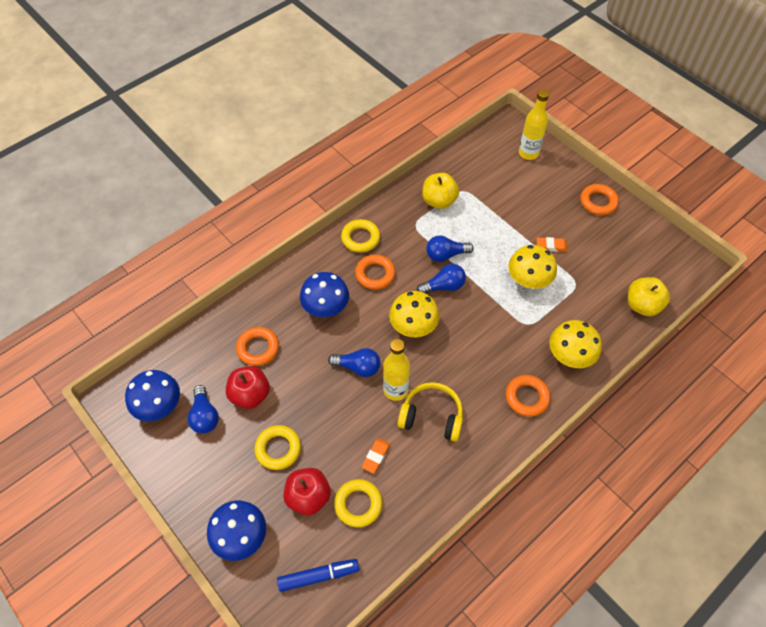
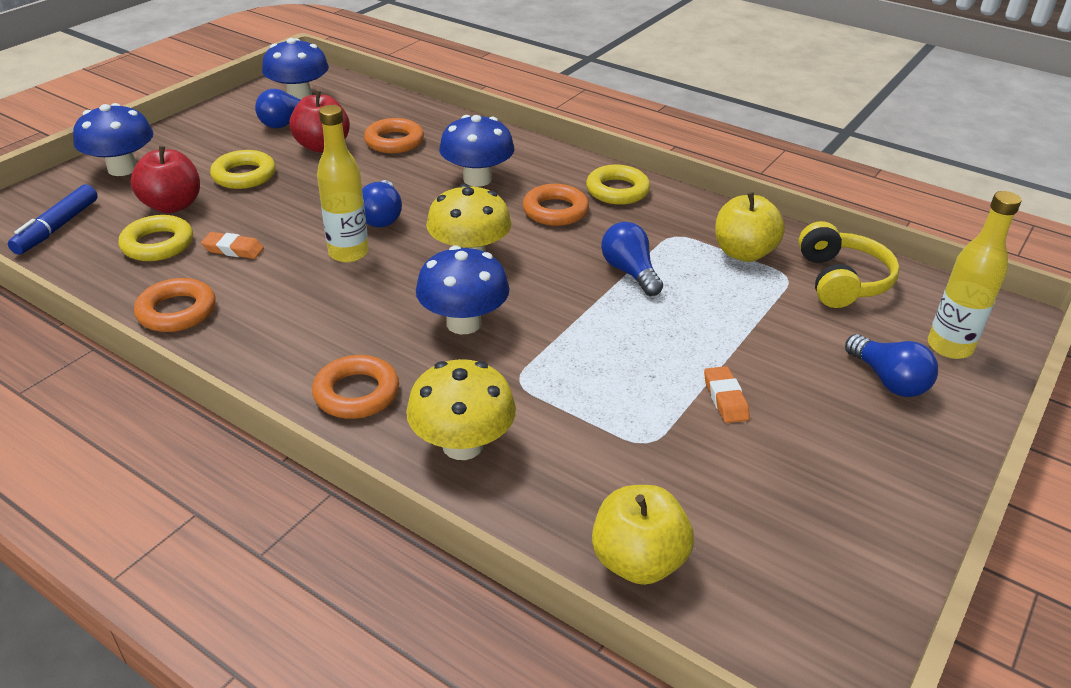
camera: 75 degrees right, 20 degrees down
blue marker [277,559,359,592] -> blue marker turned 45 degrees clockwise [8,184,98,255]
yellow headphones [398,382,463,441] -> yellow headphones moved to [798,221,900,308]
blue light bulb [417,264,466,294] -> blue light bulb moved to [845,334,938,397]
yellow mushroom [508,245,557,289] -> none
orange ring [580,184,619,215] -> orange ring moved to [134,278,216,332]
none -> blue mushroom [416,245,510,334]

